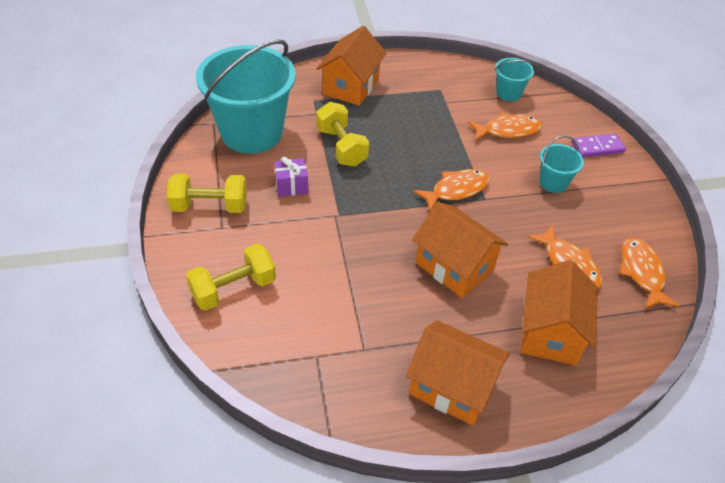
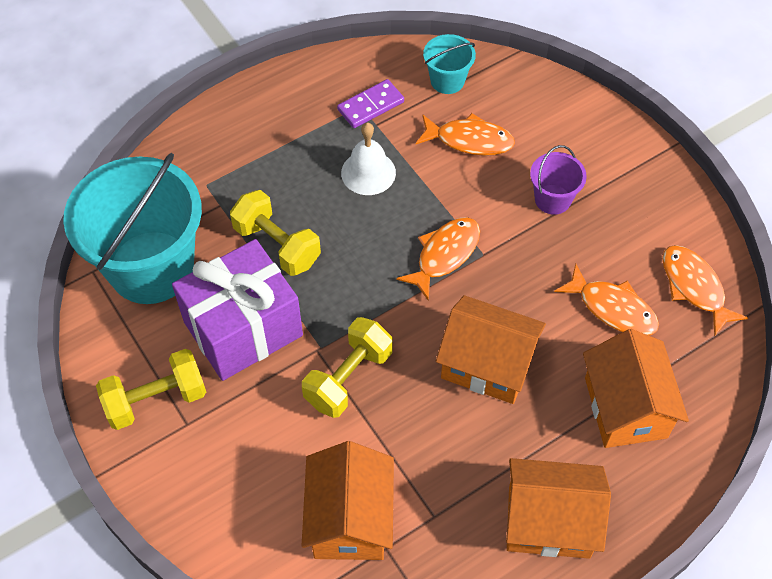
camera: 20 degrees left, 10 degrees up
yellow dumbbell [186,244,276,311] -> yellow dumbbell moved to [302,317,393,418]
purple gift [274,157,308,197] -> purple gift [172,239,303,381], size x2.33
orange house [316,26,387,106] -> orange house moved to [302,441,394,560]
orange fish [468,112,542,141] -> orange fish turned 45 degrees clockwise [416,113,515,156]
turquoise bucket [539,135,584,193] -> purple bucket [530,145,587,215]
purple domino [571,134,626,157] -> purple domino moved to [337,79,404,128]
none -> white bell [341,123,396,195]

